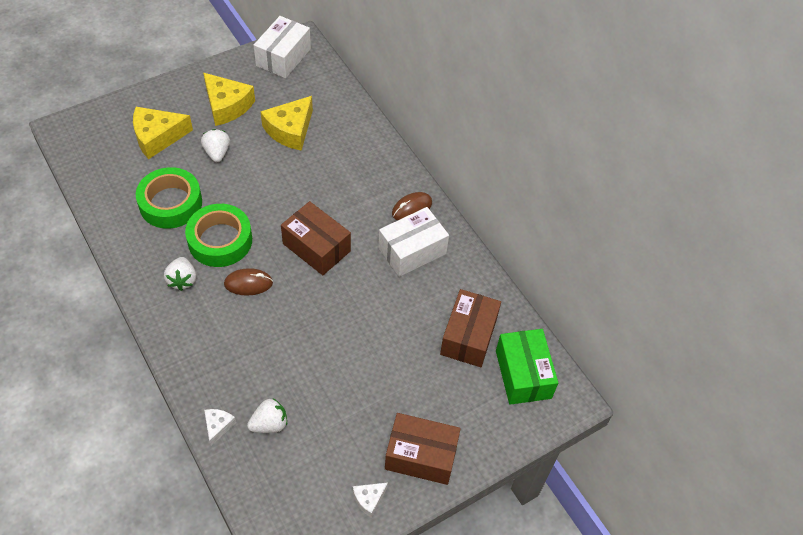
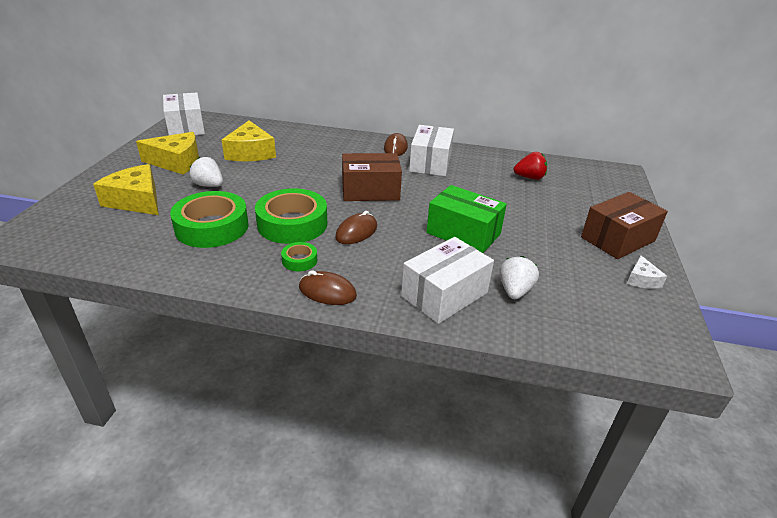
camera: 45 degrees left, 20 degrees down
yellow cheese [133,107,193,159] -> yellow cheese turned 105 degrees clockwise [93,164,159,215]
white strawberry [164,257,196,291] -> green tape [281,242,317,271]
white cheese [204,409,236,446] -> none
brown box [440,289,501,367] -> red strawberry [514,152,547,180]
green box [496,329,558,405] -> green box moved to [427,185,507,253]
none -> brown mouse [299,270,357,305]
none -> white box [401,237,494,324]

